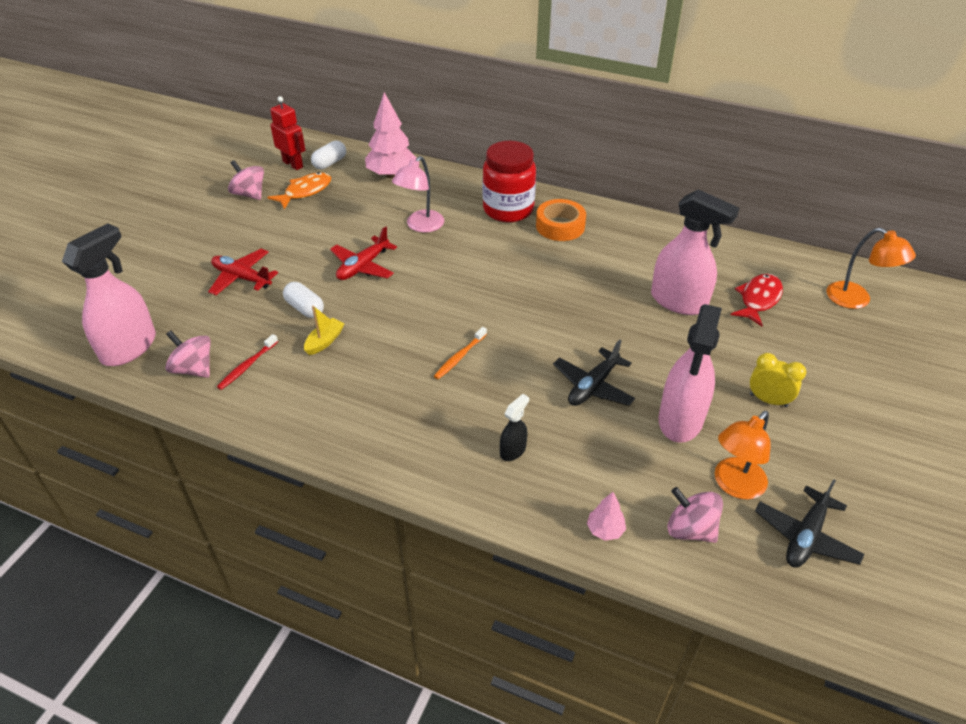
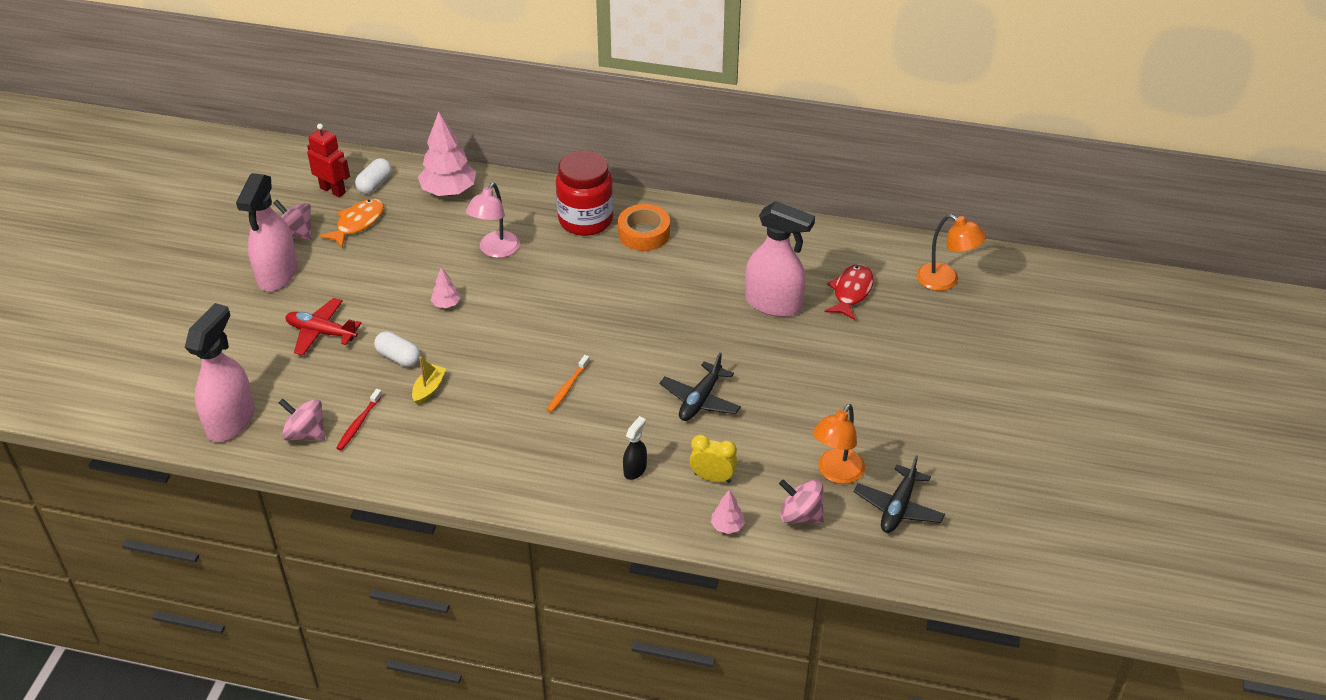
camera: 10 degrees left, 0 degrees up
red plane [330,226,397,280] -> pink tree [431,267,461,308]
pink spray bottle [659,304,722,443] -> pink spray bottle moved to [236,173,298,291]
yellow clock [750,353,806,407] -> yellow clock moved to [689,434,737,483]

